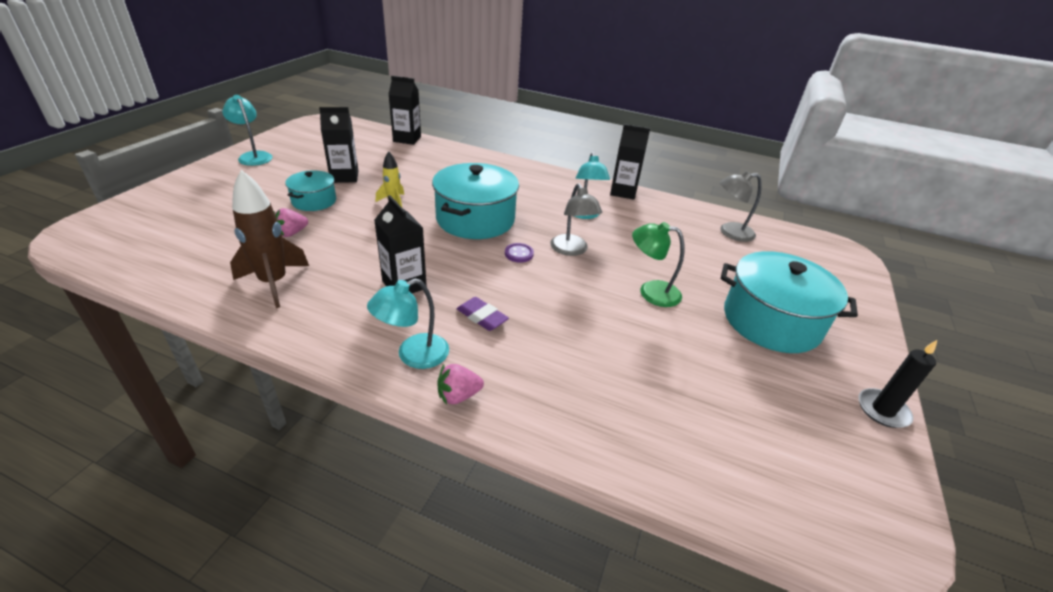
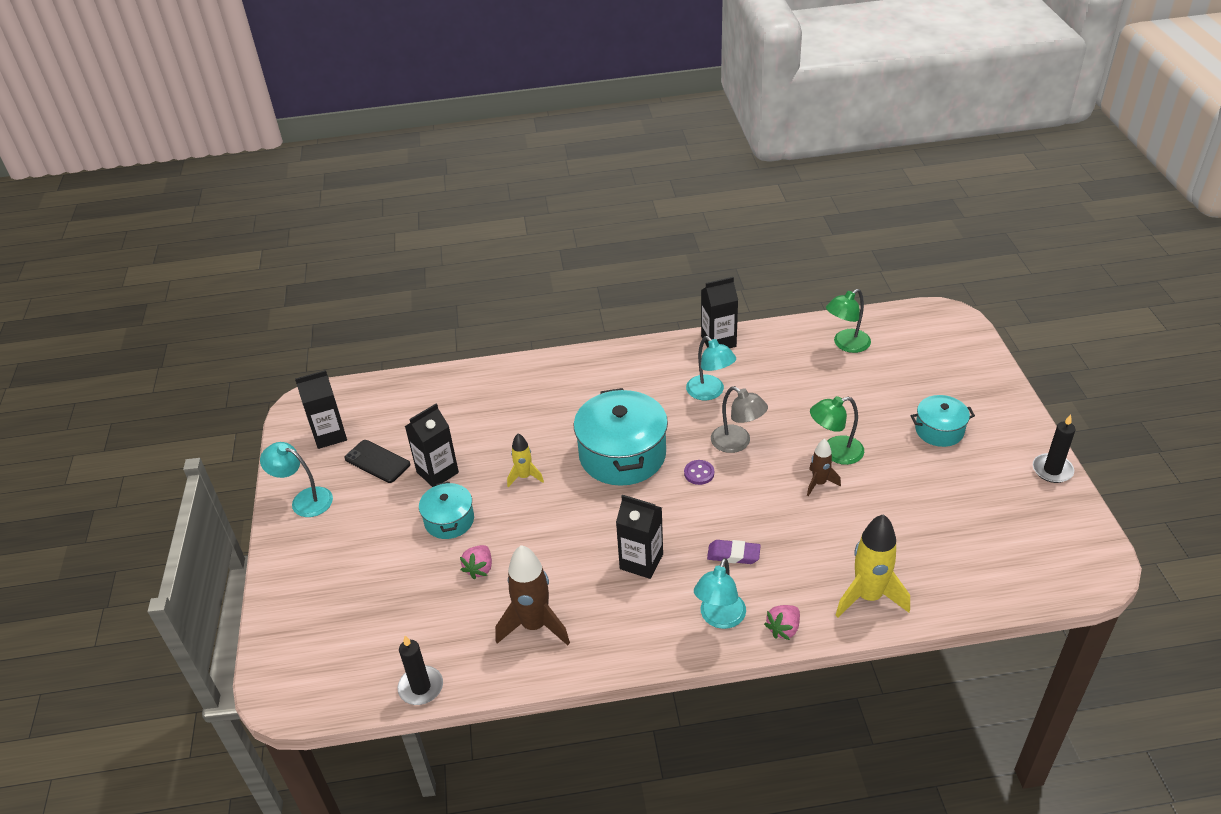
camera: 25 degrees left, 5 degrees up
black carton [388,76,421,145] -> black carton moved to [295,370,347,449]
grey lamp [720,171,762,242] -> green lamp [826,289,871,353]
turquoise pot [721,251,858,353] -> turquoise pot [911,395,975,447], size x0.55
none -> black phone [344,440,410,483]
none -> black candle [397,636,443,705]
none -> brown rocket [807,439,841,496]
none -> yellow rocket [835,514,910,618]

